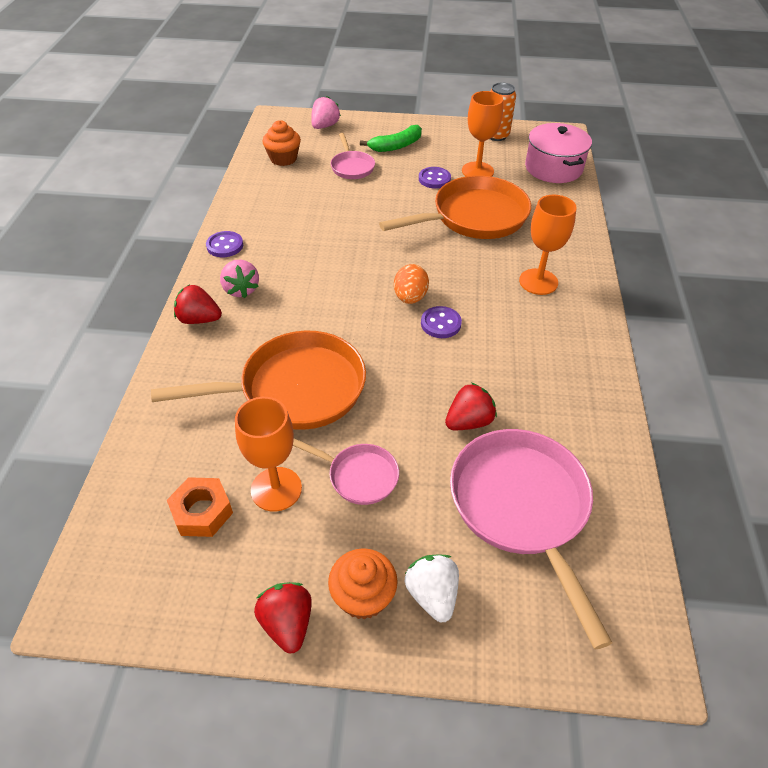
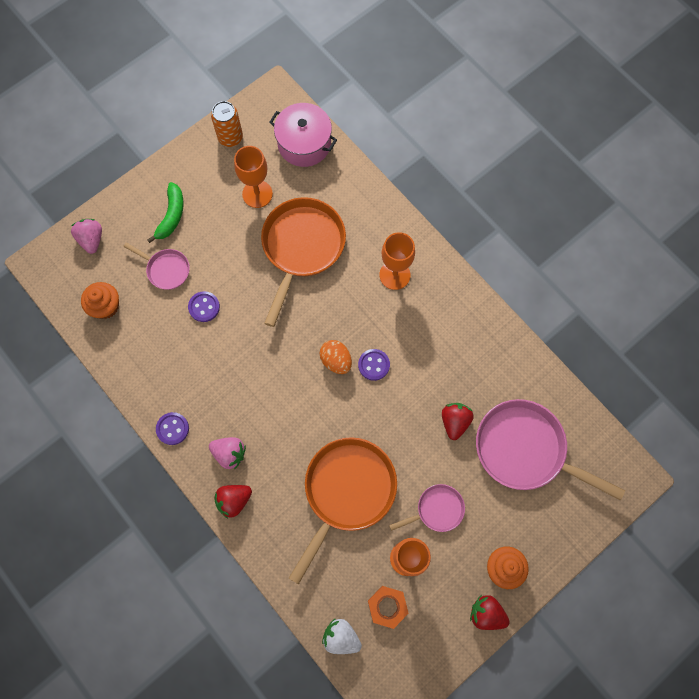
camera: 45 degrees left, 25 degrees up
white strawberry [405,554,459,622] -> white strawberry moved to [322,618,362,654]
purple button [419,167,451,189] -> purple button moved to [188,291,220,322]

